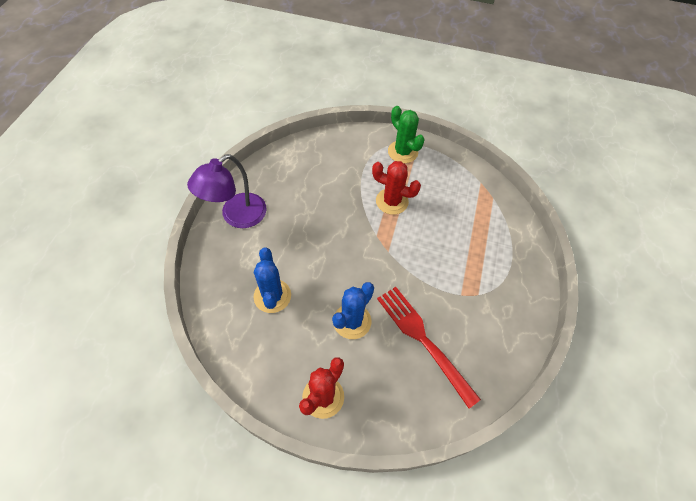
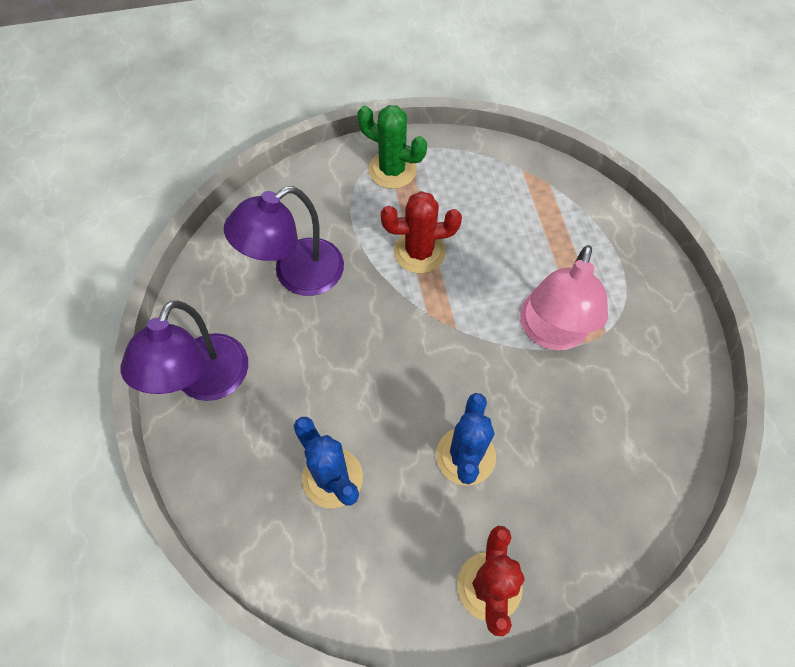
camera: 25 degrees left, 5 degrees up
red fork [377,287,481,409] -> none
none -> purple lamp [224,186,344,296]
none -> pink lamp [520,245,608,350]

